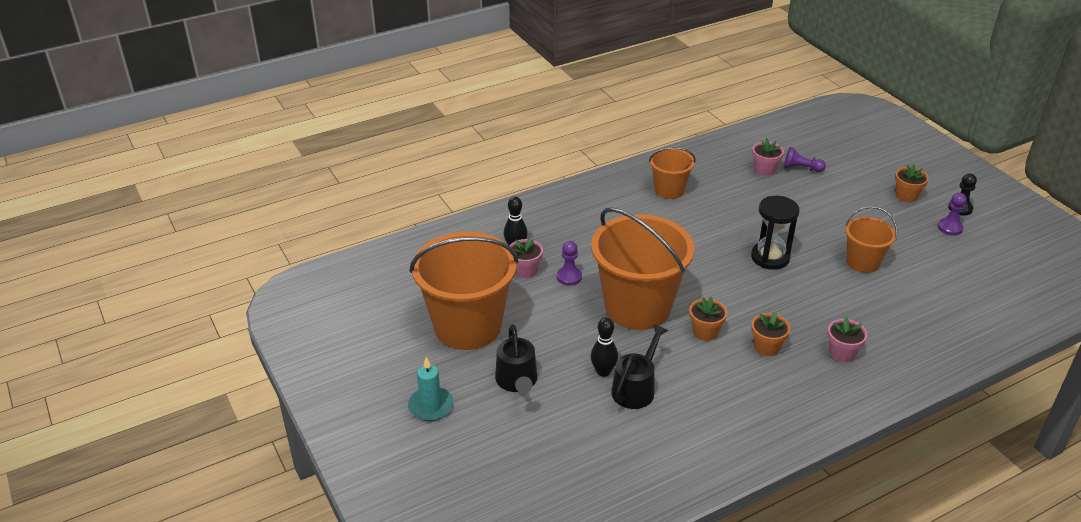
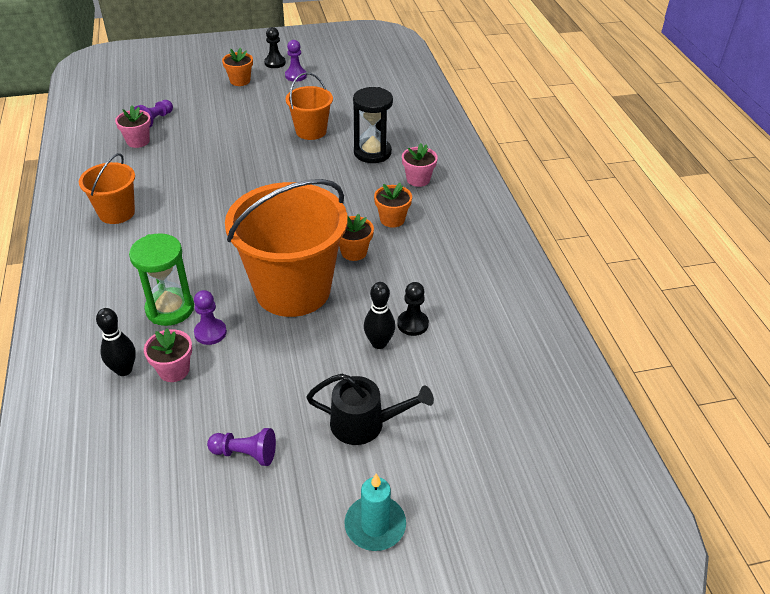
camera: 75 degrees left, 5 degrees up
orange bucket [410,232,518,350] -> purple pawn [207,428,276,466]
black watering can [611,324,668,409] -> black pawn [397,282,429,336]
black hourglass [751,196,799,270] -> black hourglass moved to [353,87,393,163]
none -> green hourglass [129,233,194,326]

